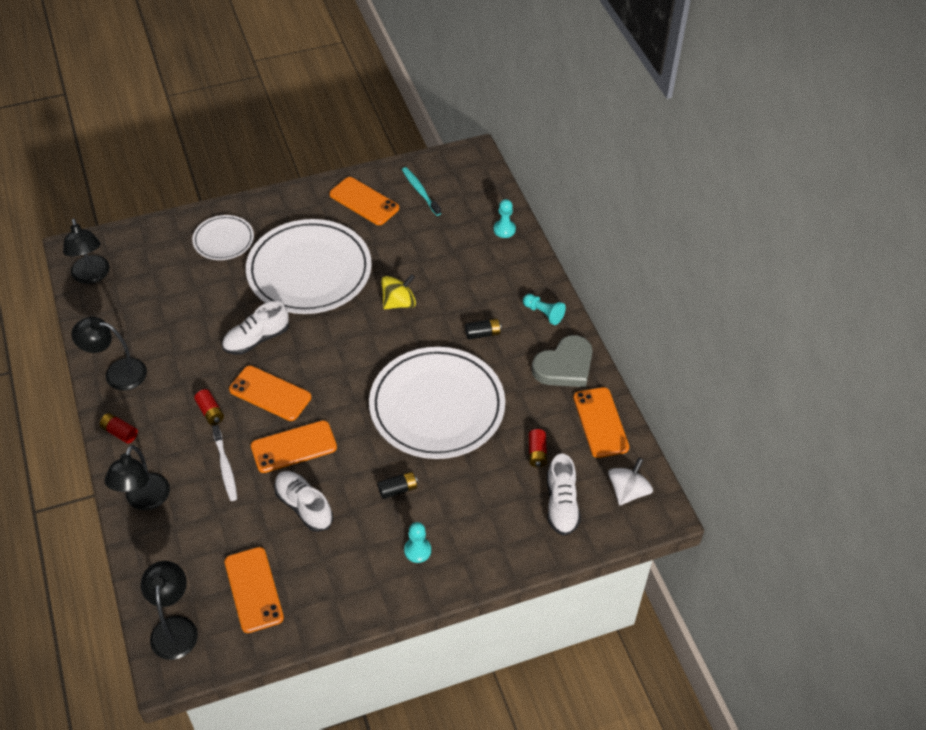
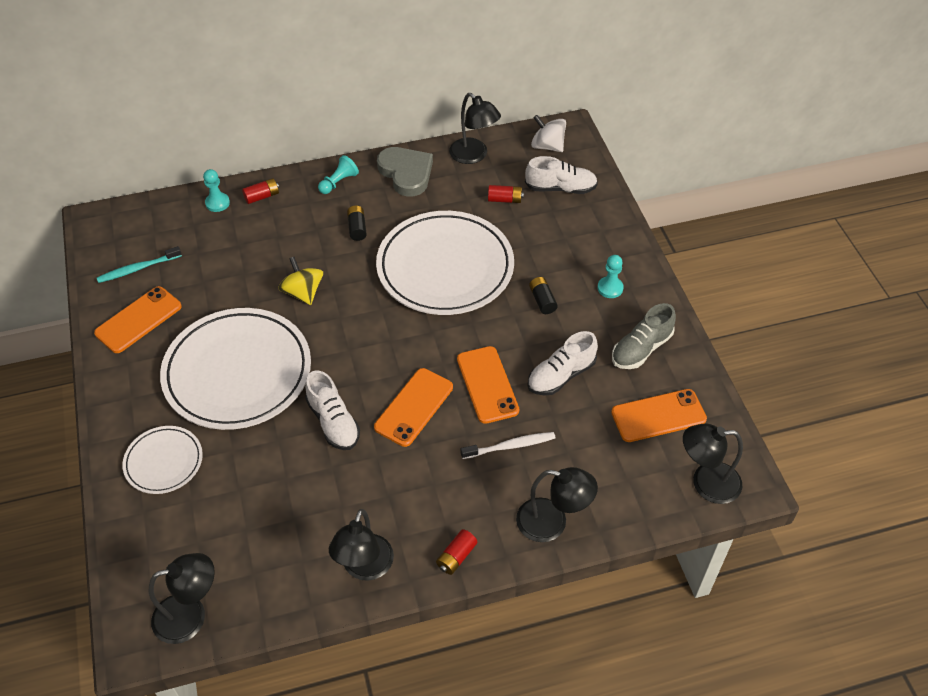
camera: 85 degrees left, 0 degrees up
red battery [194,389,224,425] -> red battery moved to [242,178,279,204]
orange phone [573,387,629,458] -> black lamp [449,93,501,164]
none -> grey shoe [612,303,676,369]

